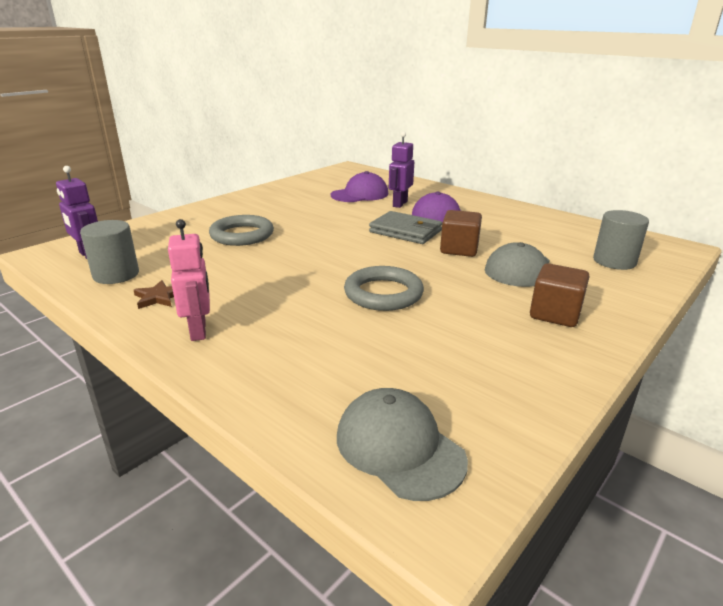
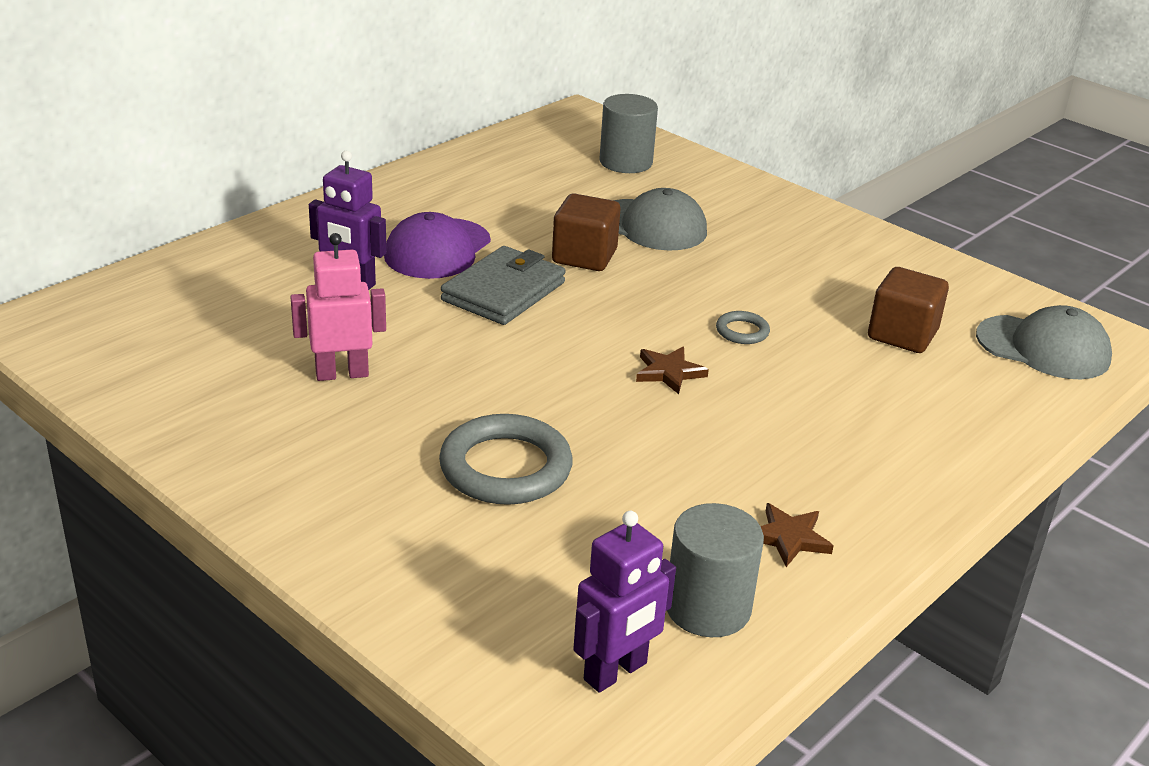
camera: 90 degrees left, 5 degrees up
pink robot [168,219,210,341] -> pink robot moved to [291,233,386,381]
purple cap [331,171,388,202] -> none
grey cap [337,388,468,501] -> grey cap turned 120 degrees counterclockwise [976,305,1112,379]
grey ring [344,266,424,311] -> grey ring [716,311,770,344], size x0.48
brown cube [530,263,589,327] -> brown cube moved to [868,267,949,353]
none -> brown star [636,347,709,394]

